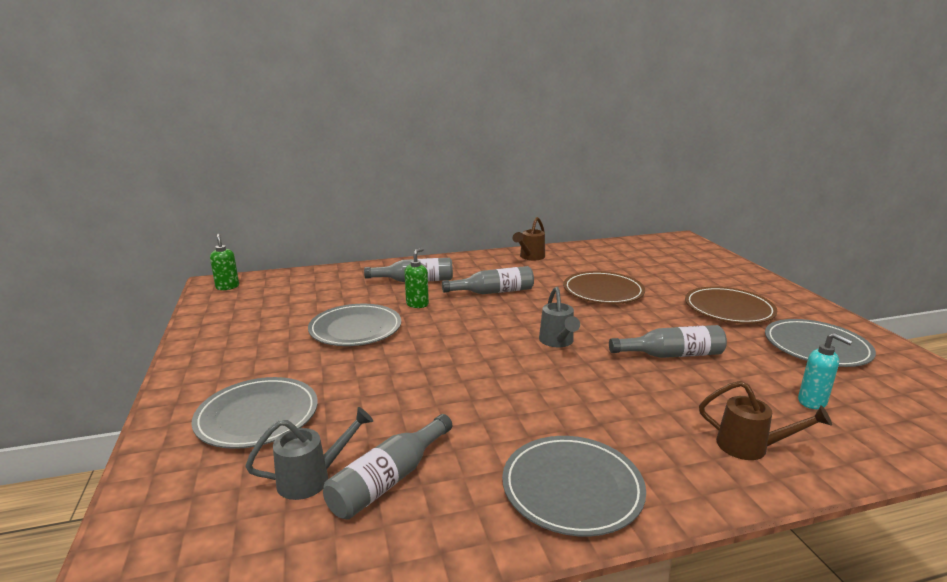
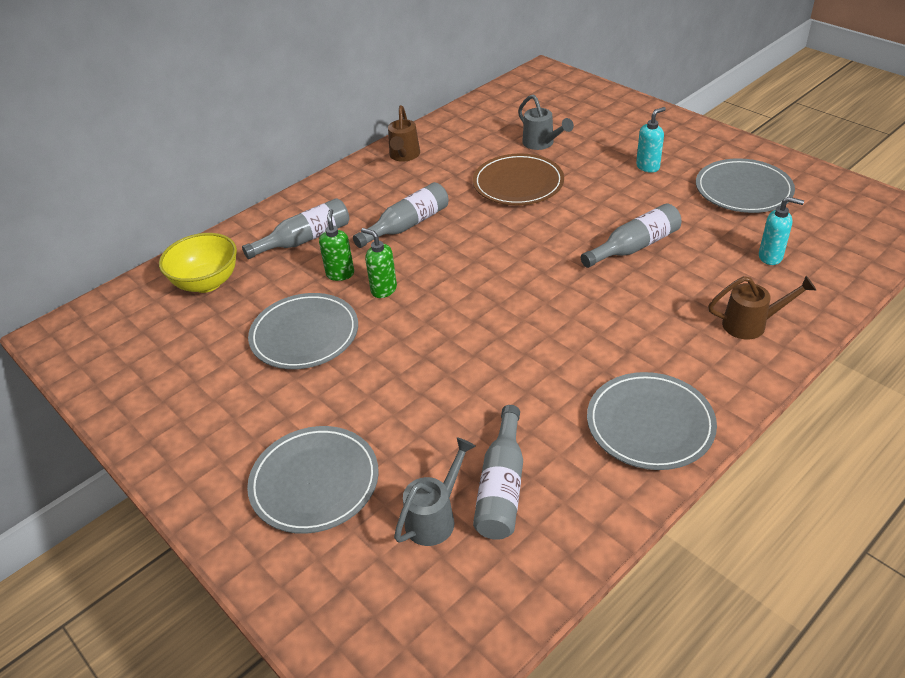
camera: 25 degrees left, 20 degrees up
green soap dispenser [210,234,239,290] -> green soap dispenser moved to [361,228,397,298]
grey watering can [539,287,580,347] -> grey watering can moved to [518,94,574,150]
brown plate [685,286,777,324] -> turquoise soap dispenser [636,107,666,173]
none -> yellow bowl [159,233,237,293]

